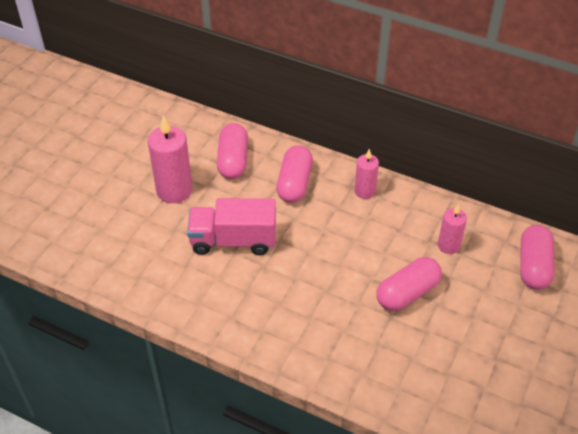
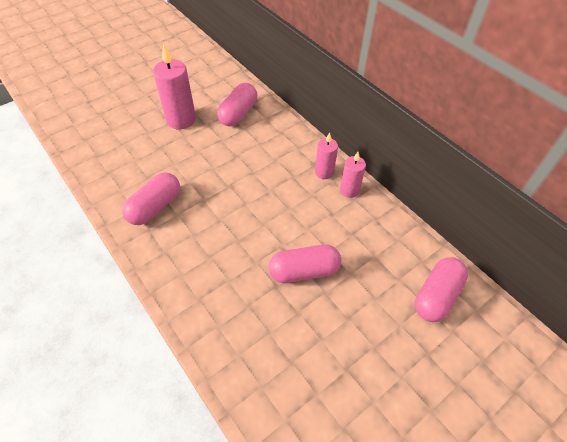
camera: 25 degrees right, 5 degrees up
pink truck [187,198,276,255] -> none
pink capsule [276,145,313,203] -> pink capsule moved to [122,172,180,225]
pink candle [438,204,467,254] -> pink candle moved to [340,152,366,198]

